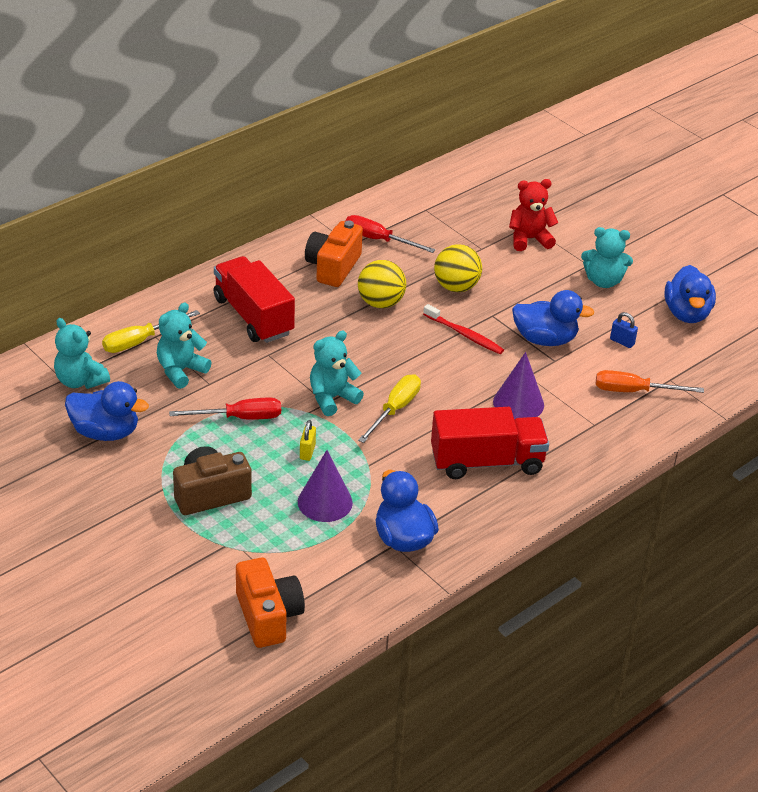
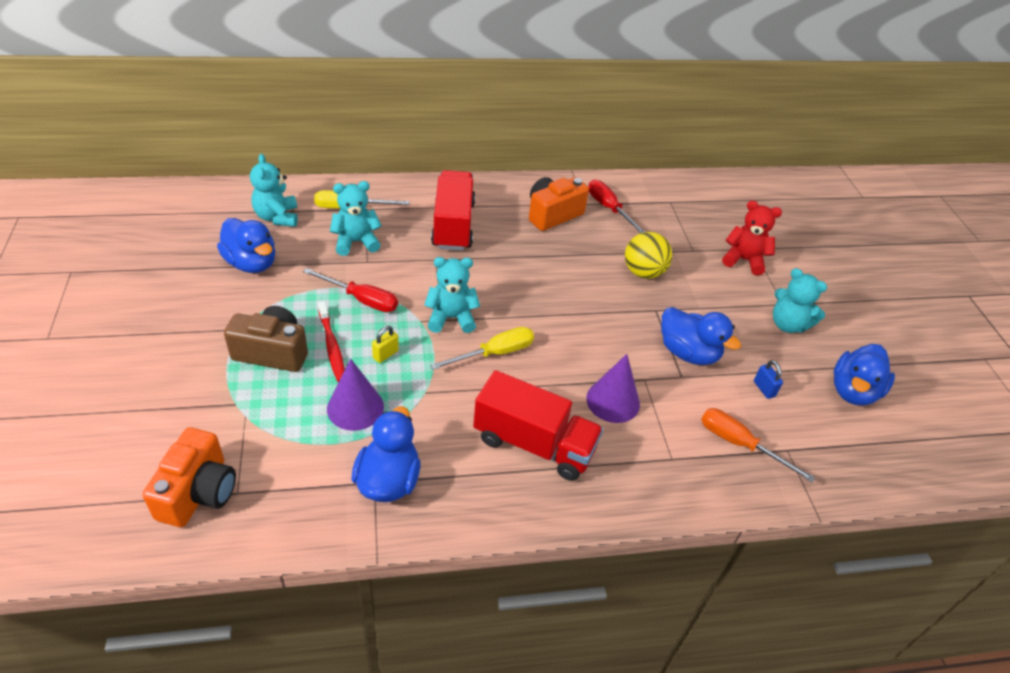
camera: 30 degrees right, 5 degrees up
yellow ball [358,260,406,308] -> none
red toothbrush [423,304,504,354] -> red toothbrush moved to [318,301,345,382]

